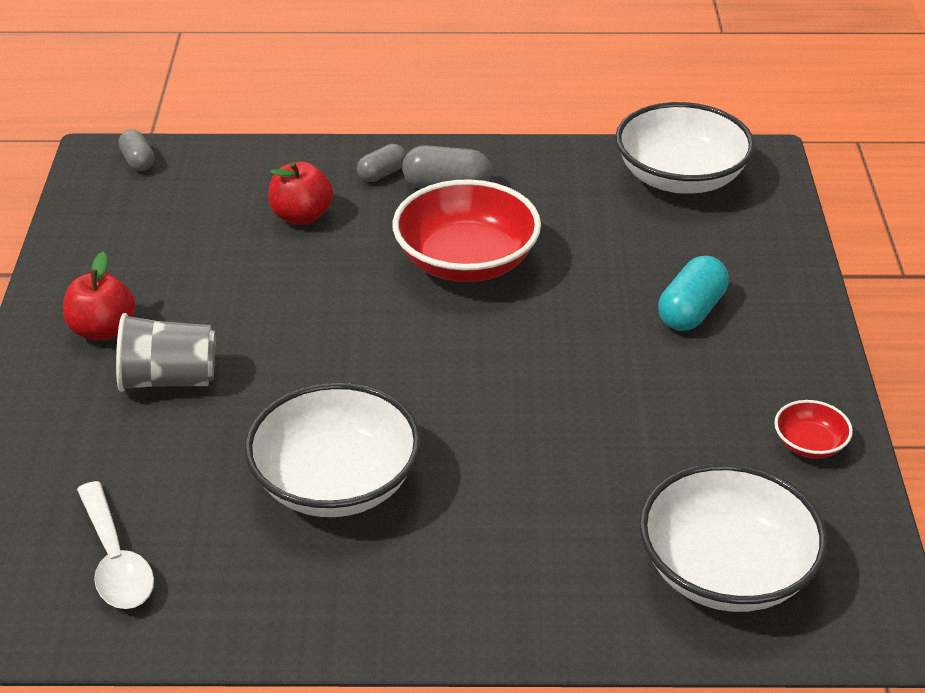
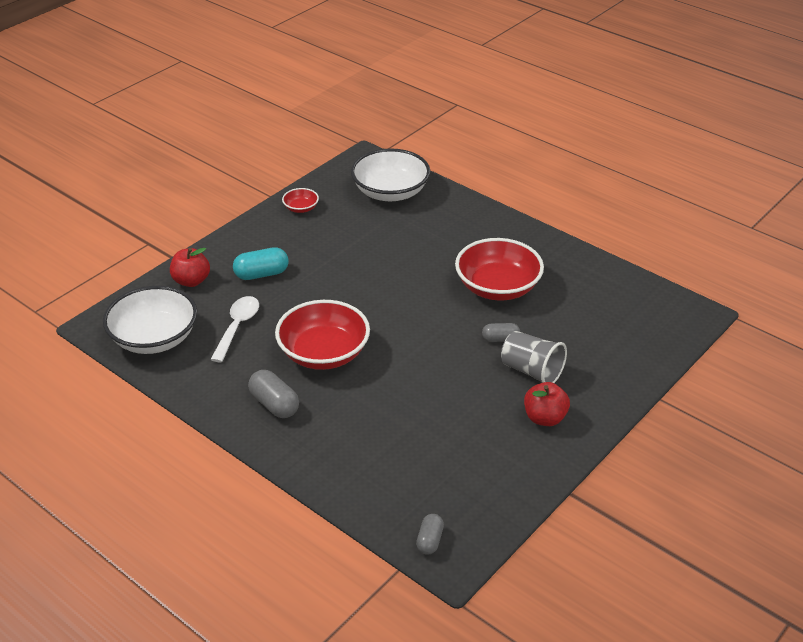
camera: 140 degrees left, 0 degrees up
white spoon [77,481,154,609] -> white spoon moved to [210,296,259,363]
white bowl [245,383,421,517] -> red bowl [455,238,544,300]
red apple [268,161,333,225] -> red apple moved to [170,248,210,287]
grey capsule [357,144,406,182] -> grey capsule moved to [482,323,520,342]

